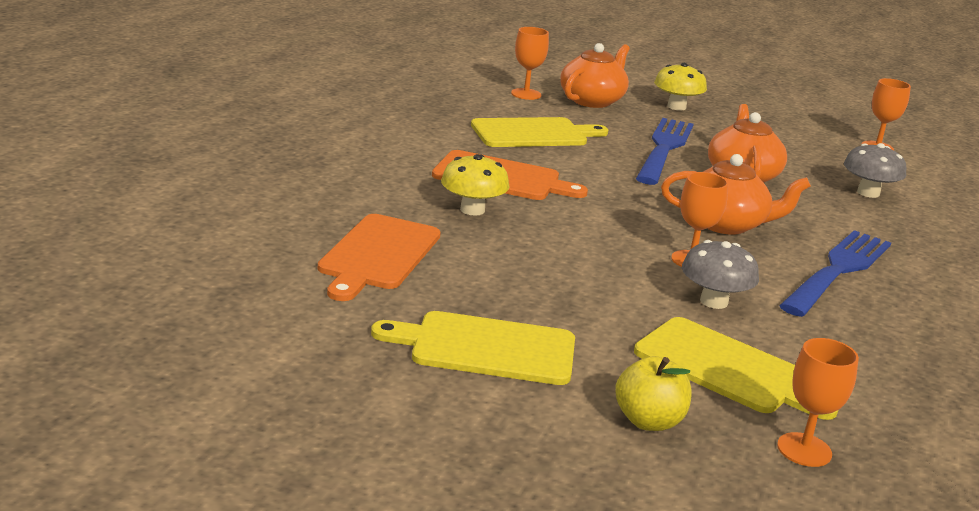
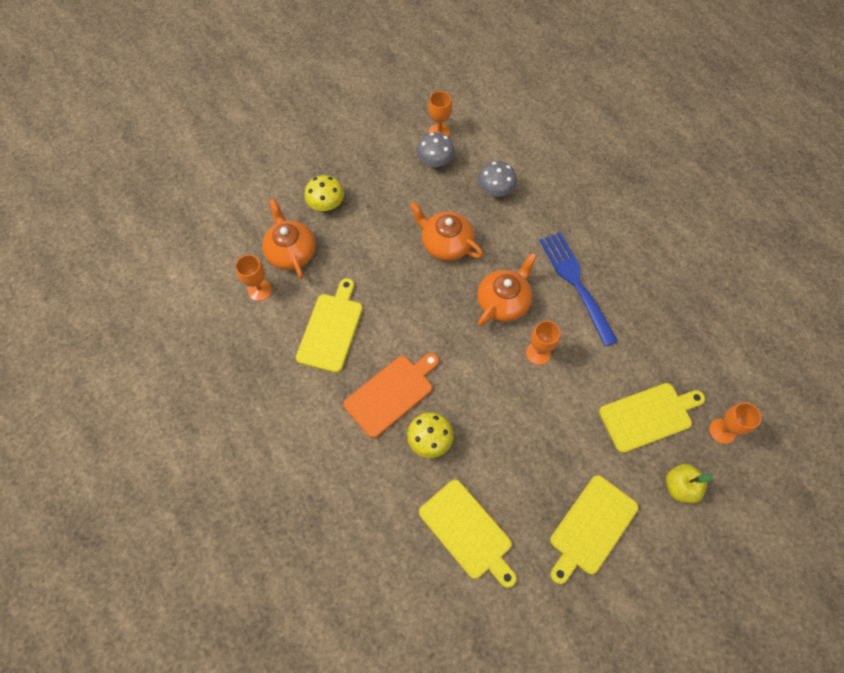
camera: 55 degrees left, 40 degrees up
orange cutting board [318,214,441,301] -> yellow cutting board [419,480,517,588]
blue fork [636,118,693,185] -> none
grey mushroom [682,240,759,309] -> grey mushroom moved to [417,132,455,167]

